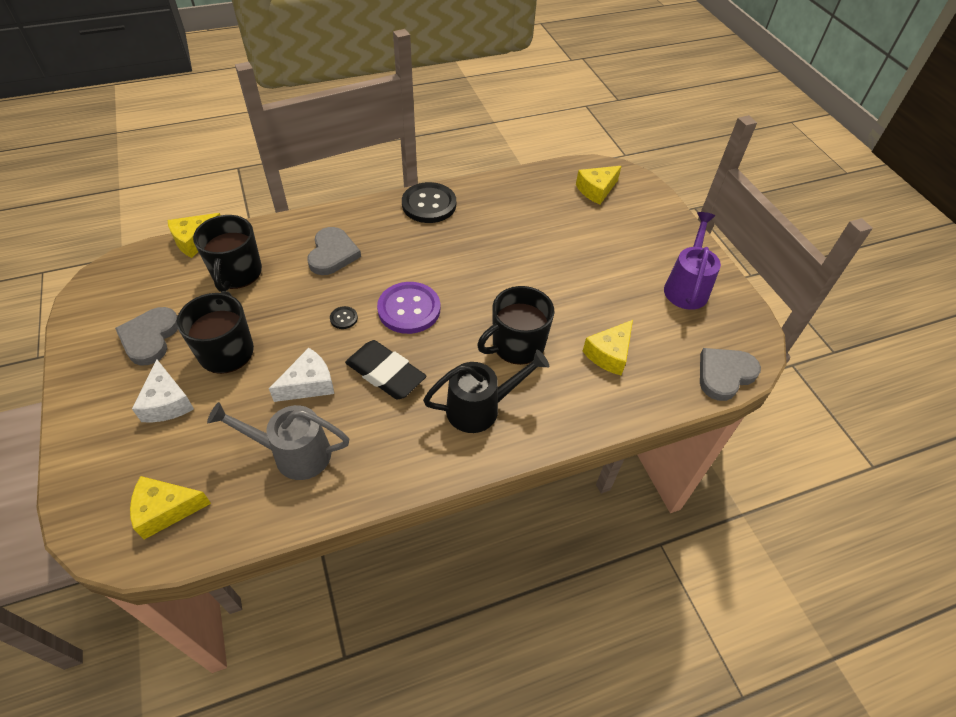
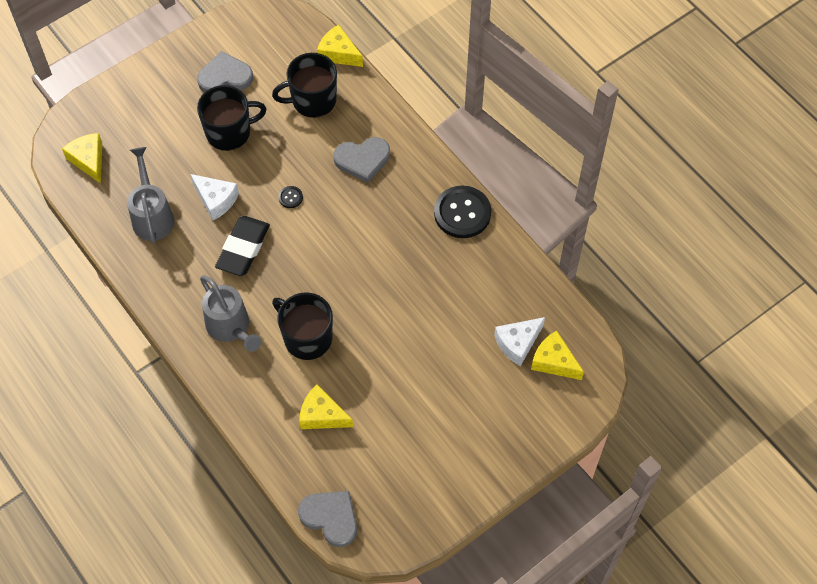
camera: 75 degrees right, 10 degrees up
white cheese [132,359,194,422] -> white cheese moved to [494,317,545,366]
purple button [377,282,440,334] -> none
black watering can [423,350,549,433] -> grey watering can [200,275,261,352]
purple watering can [664,212,721,310] -> none

